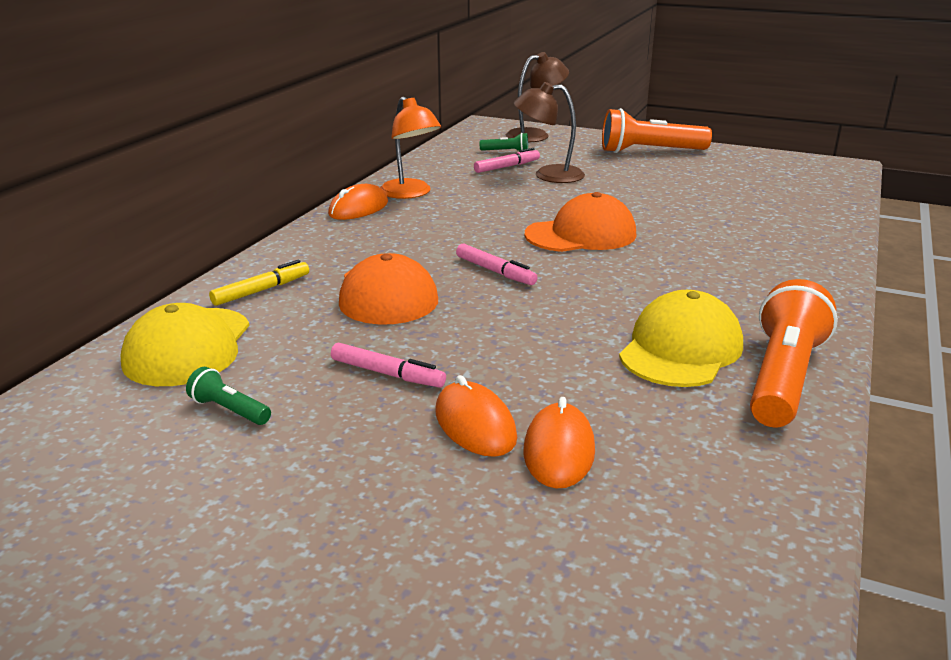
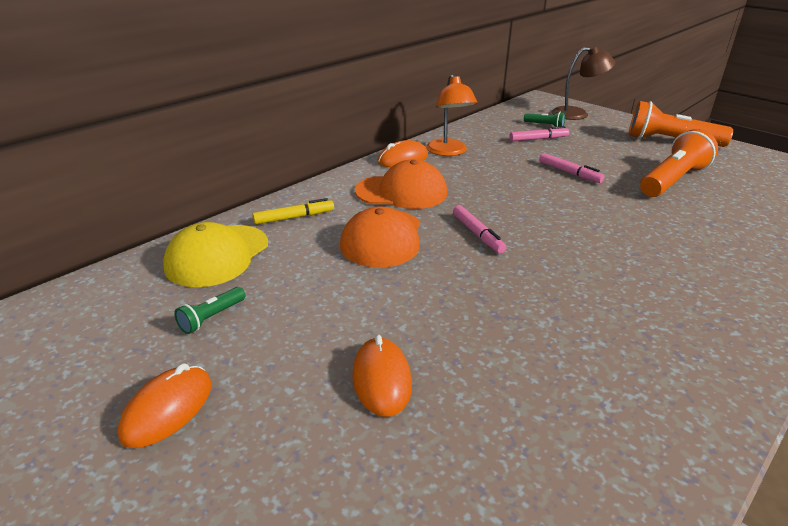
camera: 20 degrees right, 5 degrees up
green flashlight [186,367,271,425] -> green flashlight turned 105 degrees counterclockwise [174,287,245,334]
pink marker [331,342,446,388] -> pink marker moved to [539,153,605,183]
brown lamp [514,82,585,183] -> none
orange mouse [523,397,595,488] -> orange mouse moved to [118,363,212,448]
orange cap [524,192,637,252] -> orange cap moved to [355,159,447,209]
yellow cap [619,290,743,387] -> none
orange flashlight [750,279,838,427] -> orange flashlight moved to [640,129,718,197]

